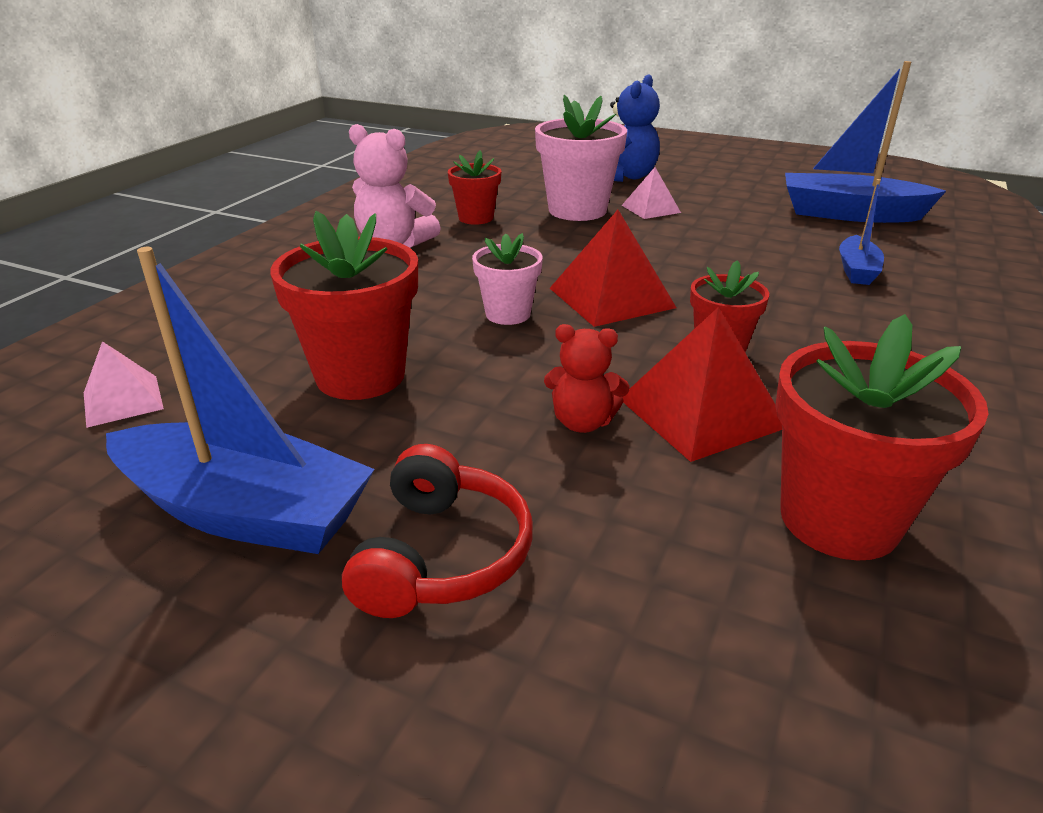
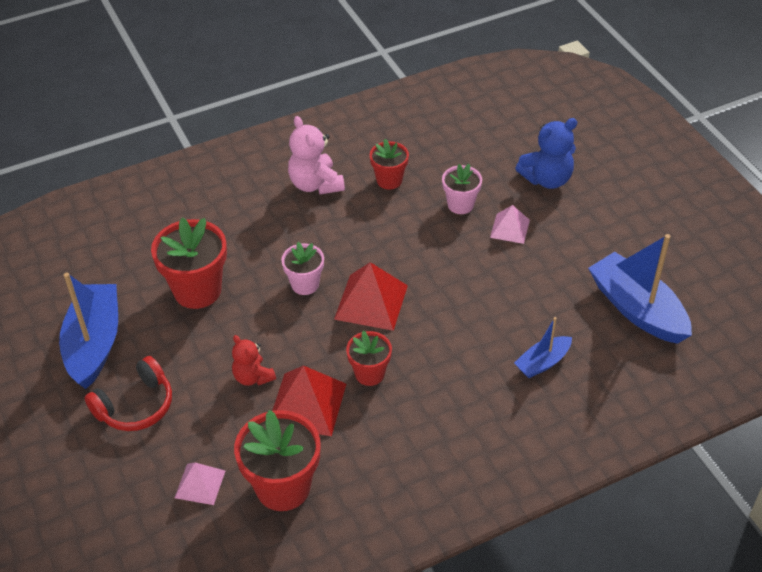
camera: 40 degrees right, 15 degrees up
pink pyramid [84,341,164,428] -> pink pyramid moved to [175,462,225,505]
blue boat [106,247,375,554] -> blue boat turned 150 degrees counterclockwise [59,273,118,389]
pink flower pot [535,95,627,221] -> pink flower pot [442,164,482,214], size x0.58

